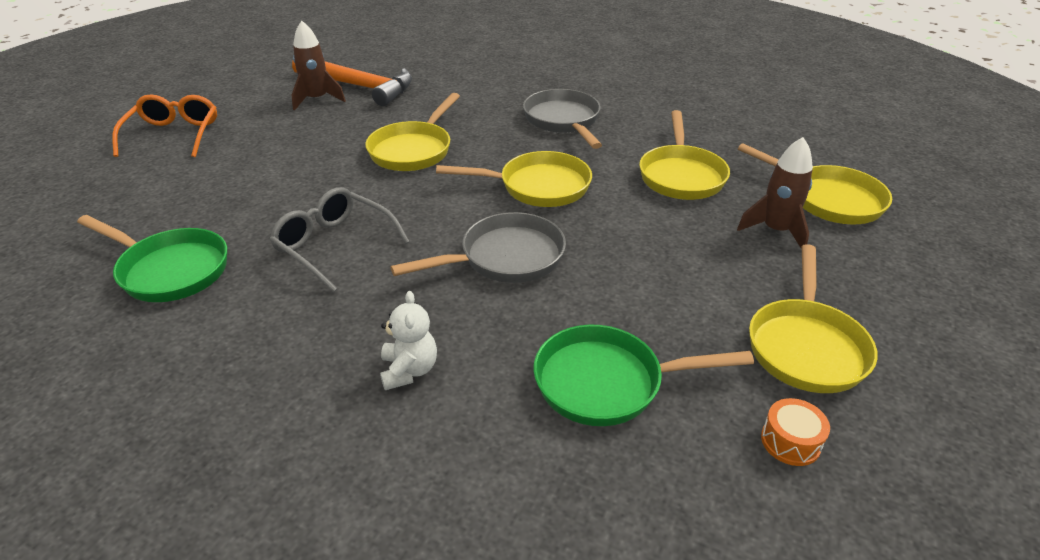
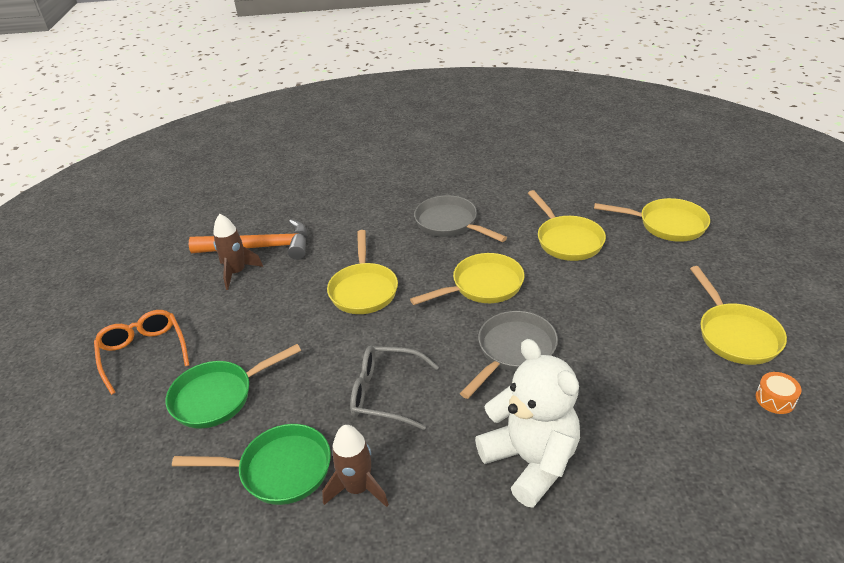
camera: 25 degrees left, 0 degrees up
white teddy bear [380,291,437,390] -> white teddy bear [475,339,580,508], size x2.12
green pan [533,325,754,426] -> green pan moved to [166,344,301,428]
brown rocket [737,137,813,249] -> brown rocket moved to [322,425,389,507]

